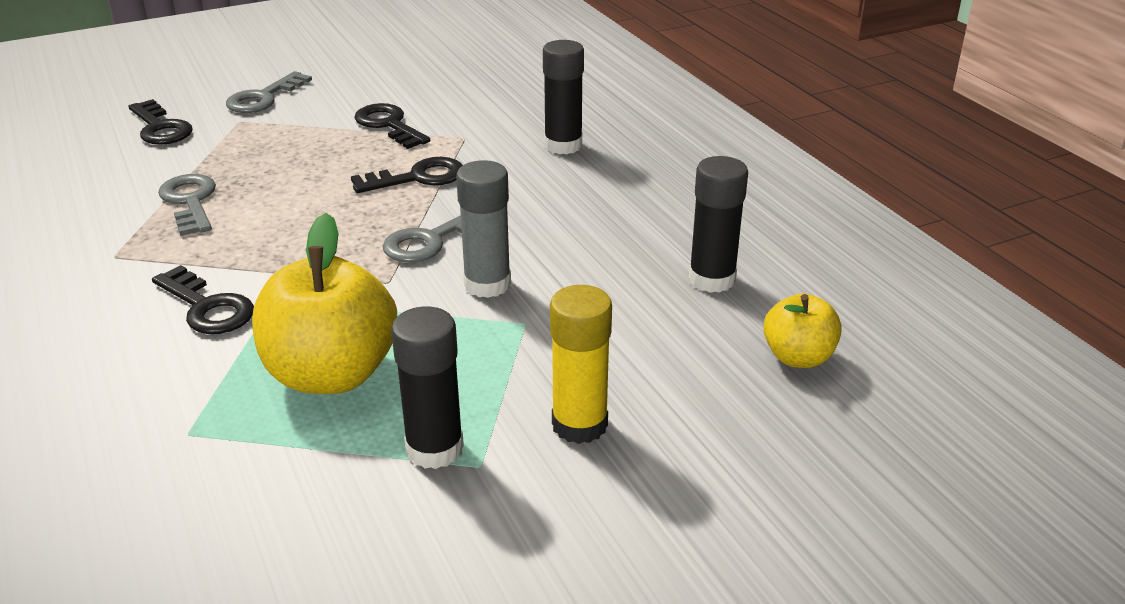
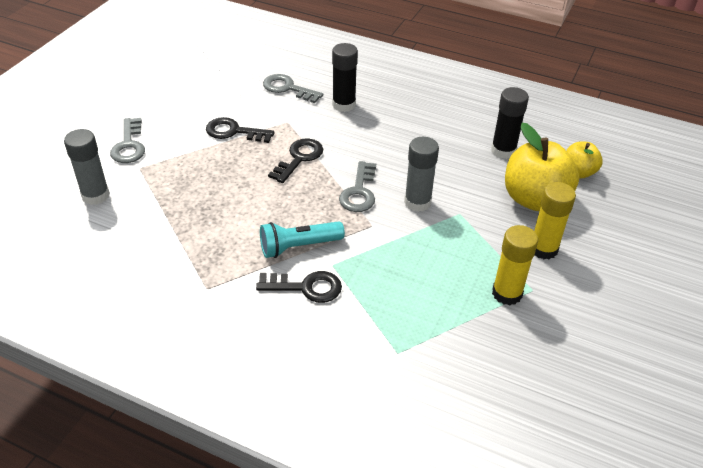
camera: 40 degrees left, 10 degrees up
black key [128,99,193,145] -> grey glue stick [64,129,110,205]
grey key [158,174,216,236] -> grey key moved to [263,74,323,103]
yellow apple [252,213,397,394] -> yellow apple moved to [505,123,579,211]
black glue stick [391,307,464,469] -> yellow glue stick [492,225,538,305]
none -> turquoise flashlight [260,221,345,258]

